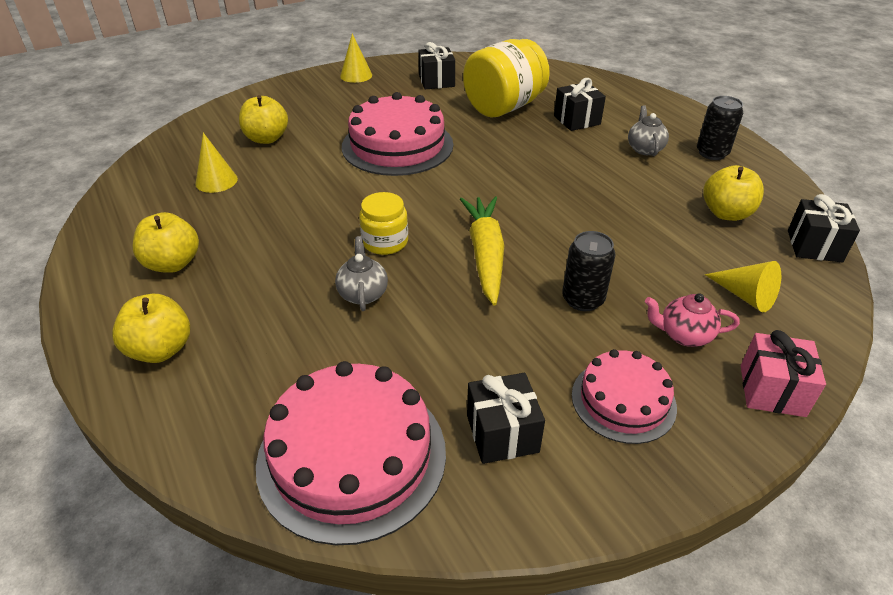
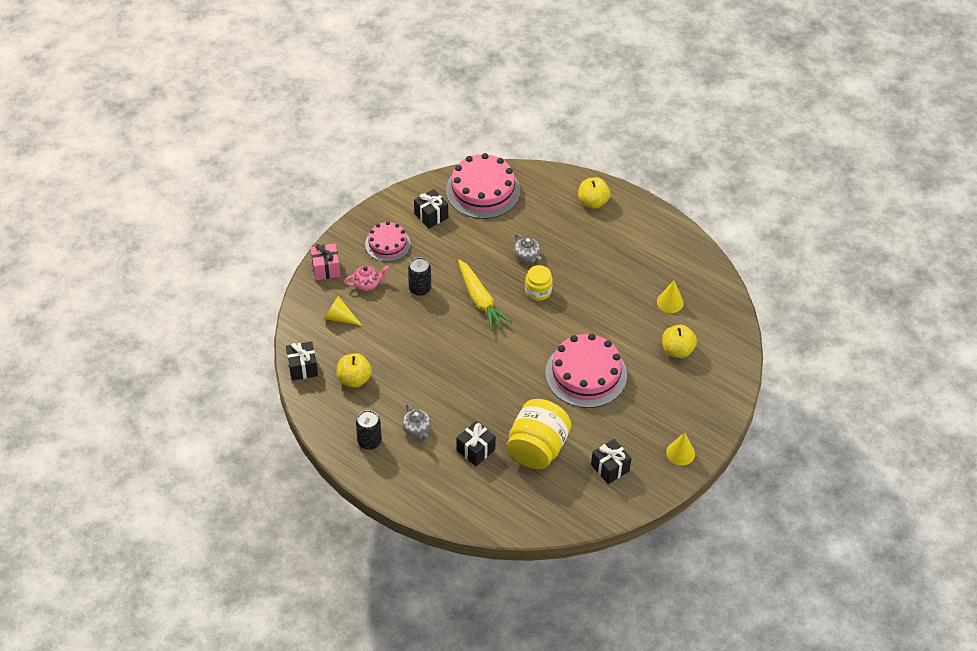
camera: 155 degrees right, 10 degrees up
yellow apple [132,212,199,273] -> none

